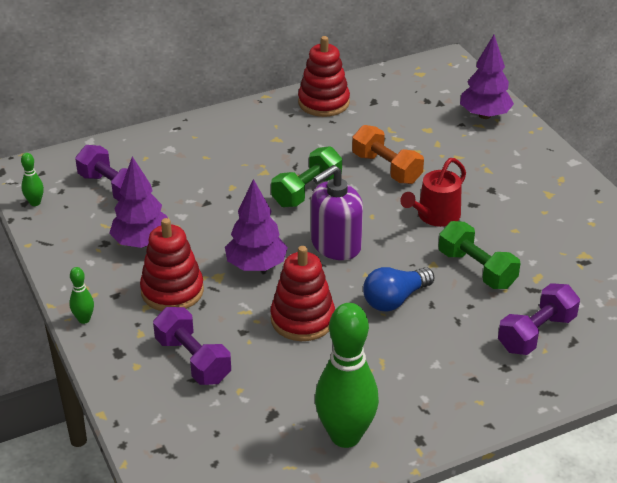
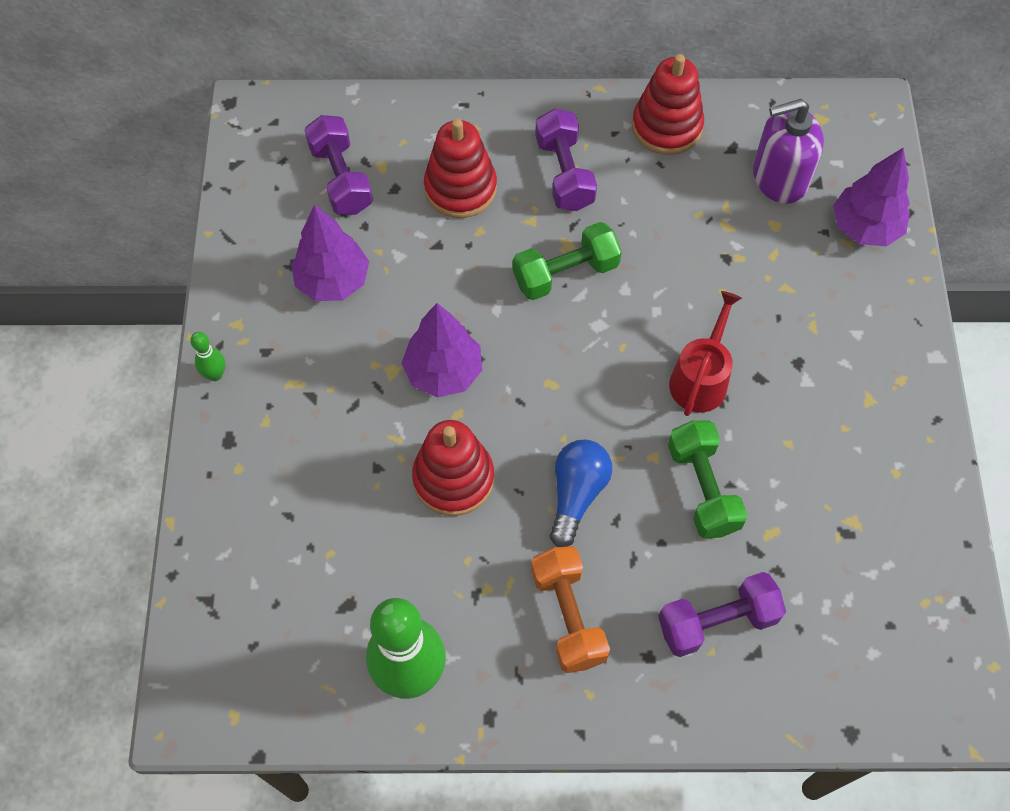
camera: 25 degrees right, 25 degrees up
green bowling pin [21,153,44,206] -> none
red stacking toy [140,218,204,311] -> red stacking toy moved to [424,119,497,218]
purple dumbbell [153,307,231,385] -> purple dumbbell moved to [535,109,597,211]
purple soap dispenser [311,165,363,260] -> purple soap dispenser moved to [753,99,824,204]
orange dumbbell [352,125,424,184] -> orange dumbbell moved to [531,546,610,673]
blue light bulb [363,267,435,312] -> blue light bulb turned 120 degrees clockwise [550,440,612,547]
red watering can [400,158,466,227] -> red watering can turned 135 degrees clockwise [669,291,742,416]

